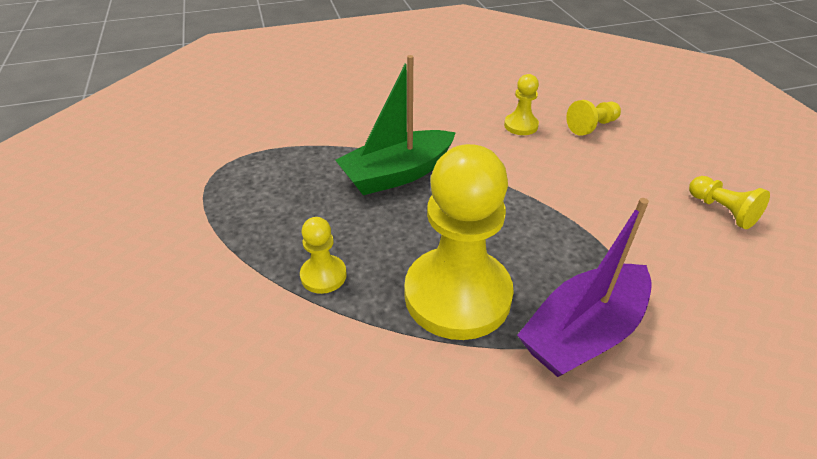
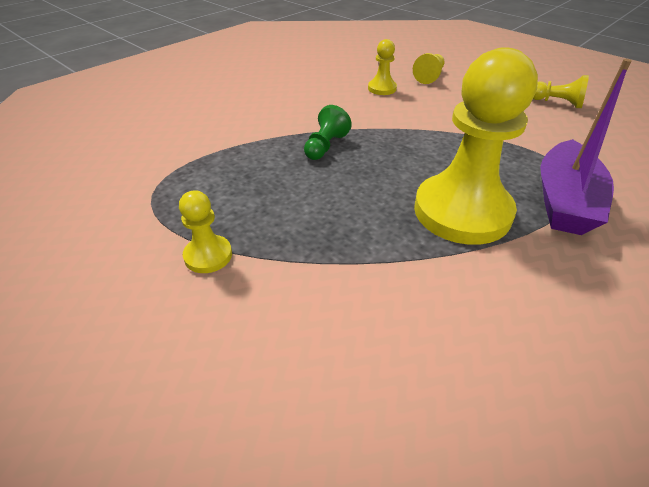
camera: 30 degrees left, 0 degrees up
yellow pawn [300,217,347,294] -> yellow pawn moved to [179,190,232,273]
green boat [335,55,456,195] -> green pawn [304,105,352,160]

